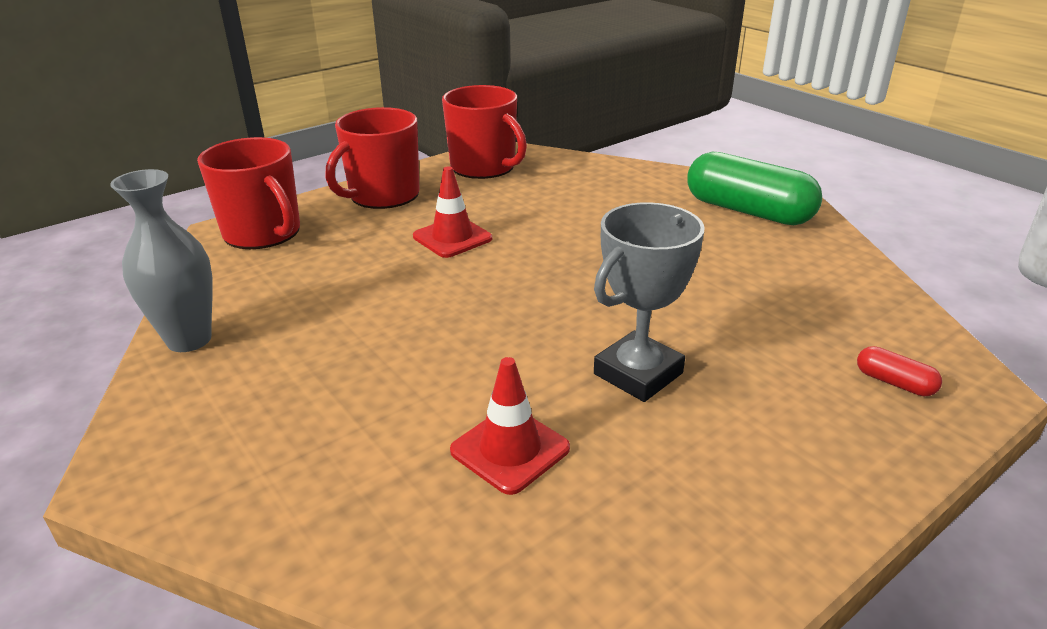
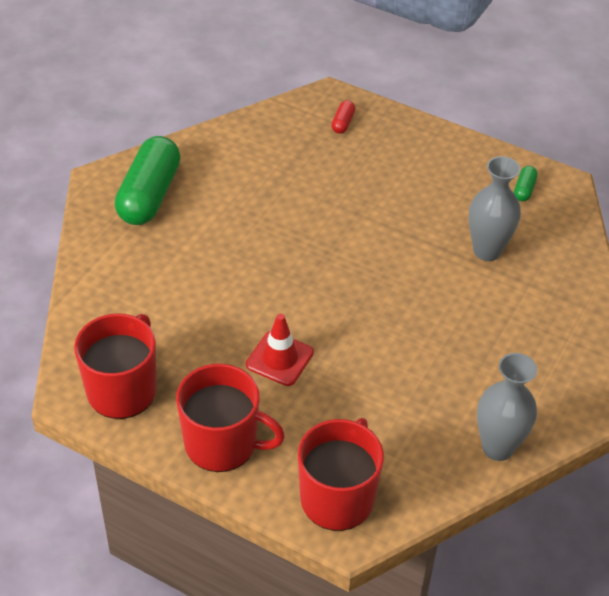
camera: 115 degrees left, 15 degrees up
red traffic cone [450,357,570,495] -> grey vase [468,156,521,261]
grey trophy [594,202,705,402] -> none
none -> green capsule [514,166,538,201]

